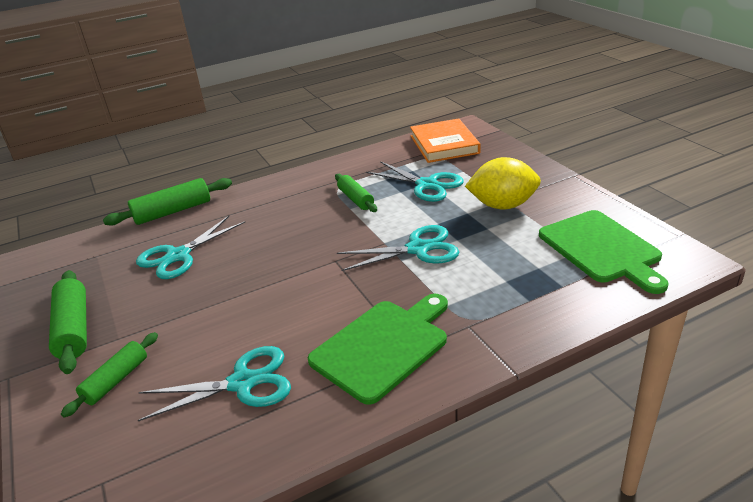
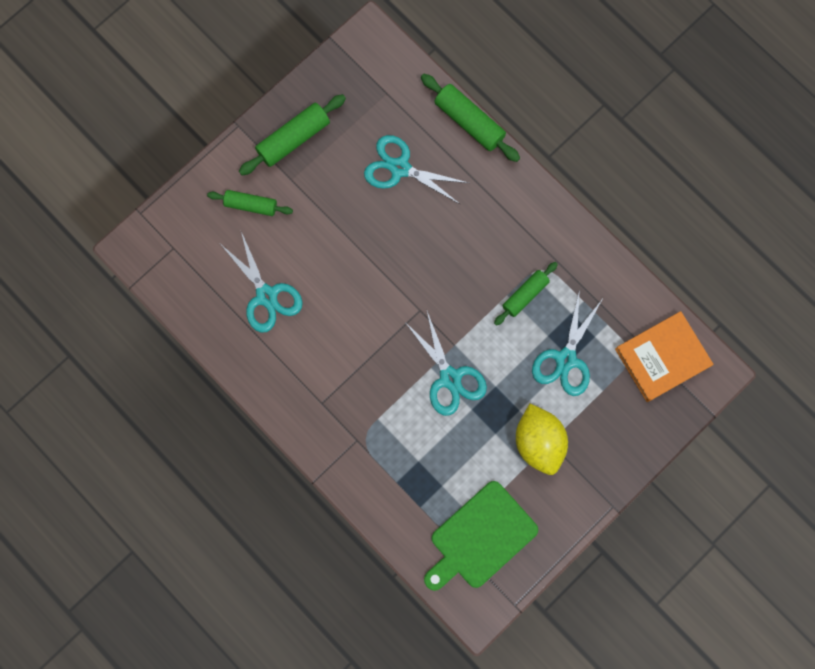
camera: 70 degrees right, 45 degrees up
green cutting board [308,294,448,405] -> none

